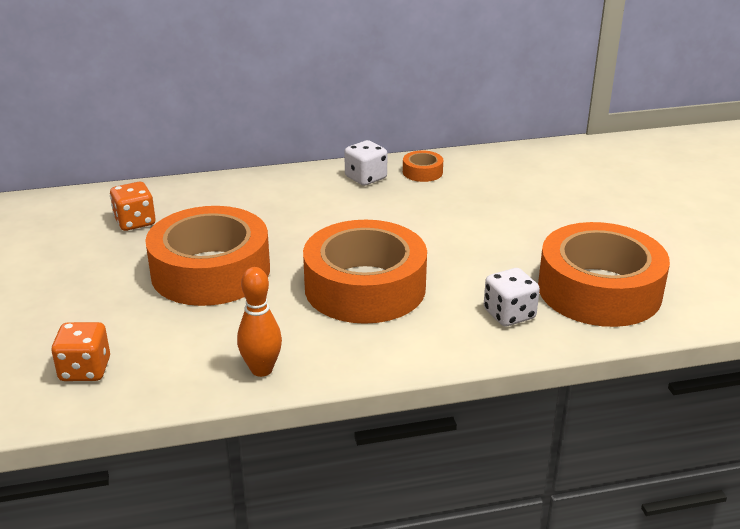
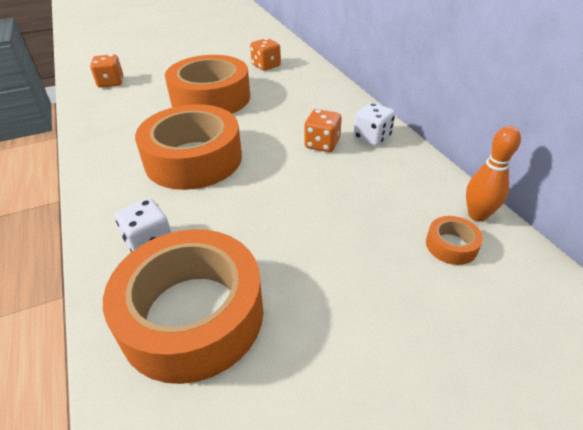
camera: 80 degrees right, 10 degrees up
orange bowling pin [237,267,282,377] -> orange bowling pin moved to [466,126,521,222]
orange tape [403,150,443,182] -> orange tape moved to [426,216,483,265]
none -> orange dice [304,109,342,152]

